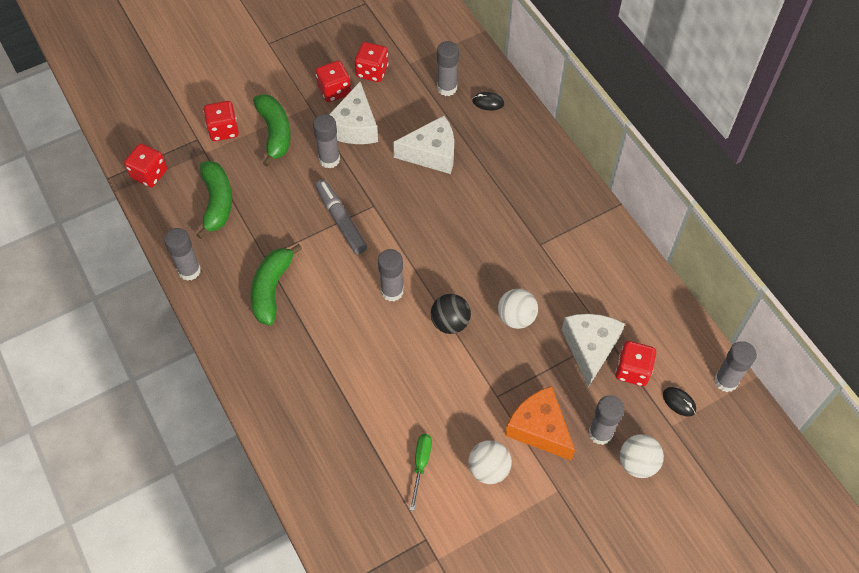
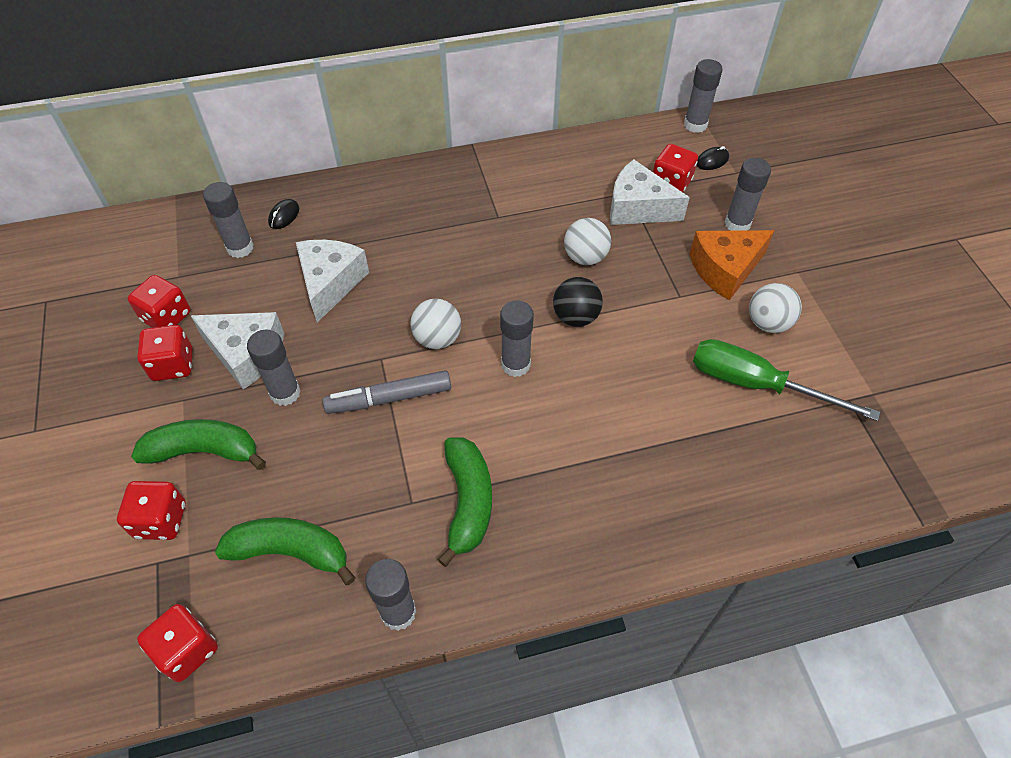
camera: 75 degrees left, 5 degrees down
green banana [250,244,302,325] -> green banana turned 120 degrees counterclockwise [437,437,492,567]
green screwdriver [410,434,432,511] -> green screwdriver [693,339,880,421], size x1.90
white ball [620,434,664,478] -> white ball moved to [410,298,461,349]

